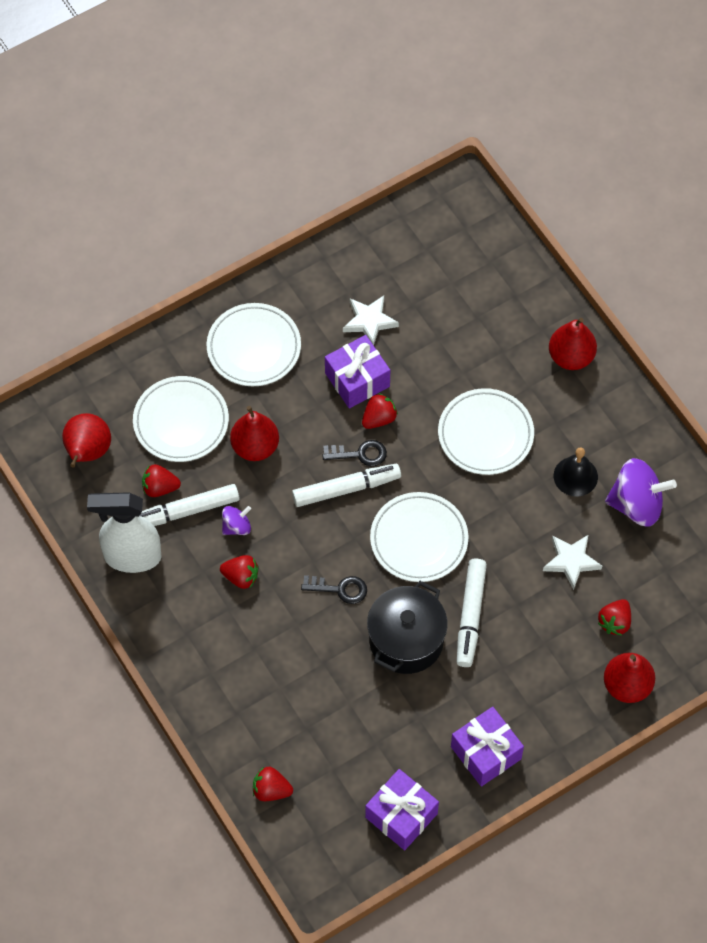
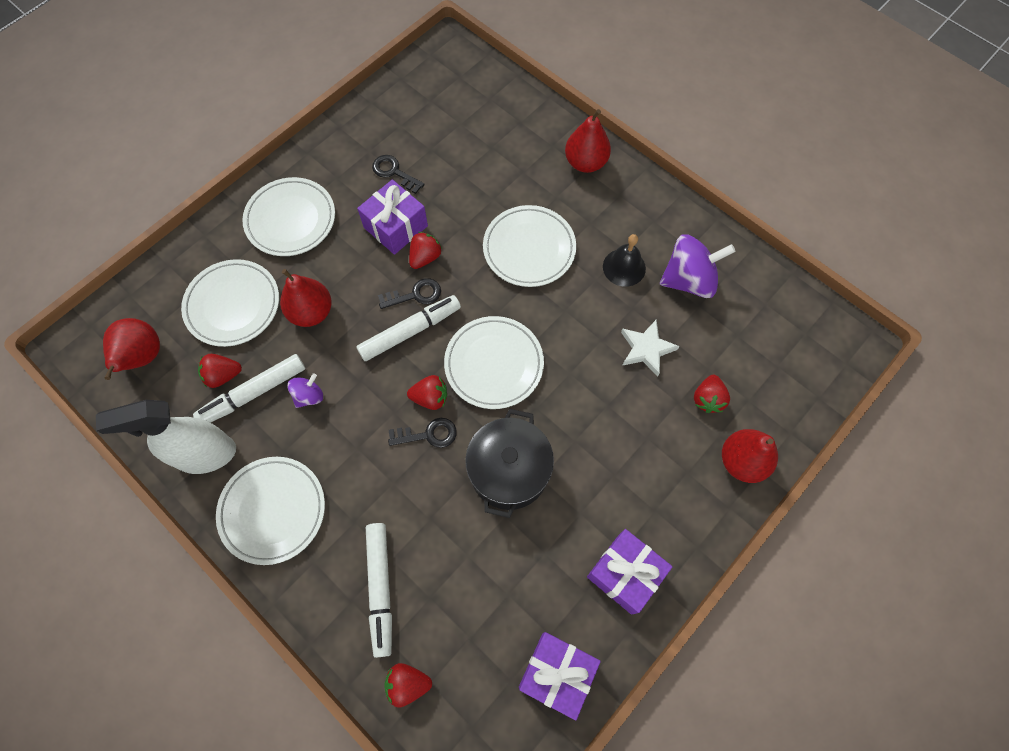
camera: 15 degrees left, 5 degrees up
red strawberry [220,555,258,589] -> red strawberry moved to [407,375,447,410]
white star [343,296,399,345] -> black key [372,155,425,194]
white marker [457,559,487,667] -> white marker moved to [366,523,392,658]
none -> white plate [216,457,325,565]

